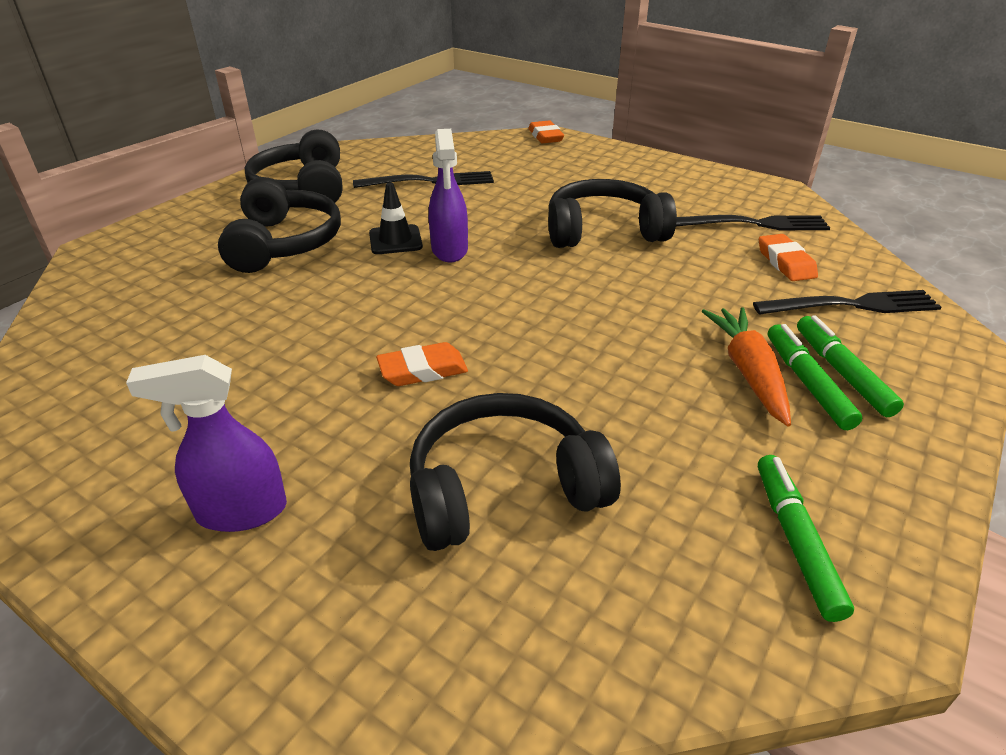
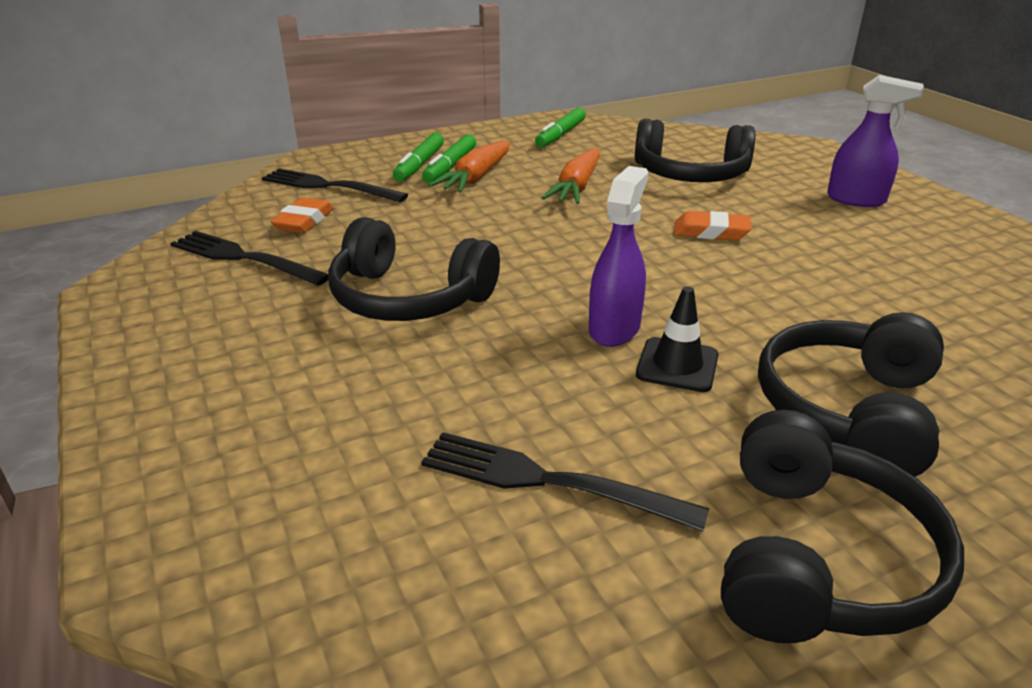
camera: 150 degrees left, 5 degrees down
orange eraser [528,121,564,143] -> none
none -> orange carrot [542,148,600,204]

